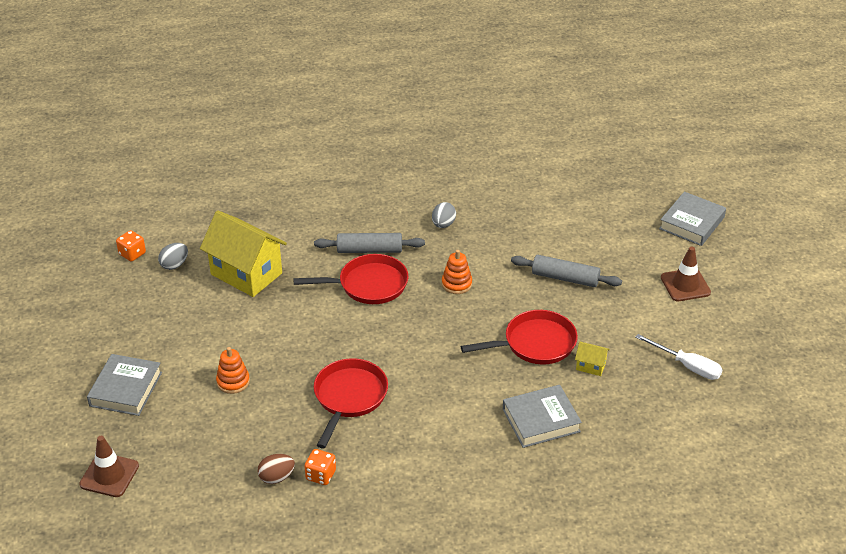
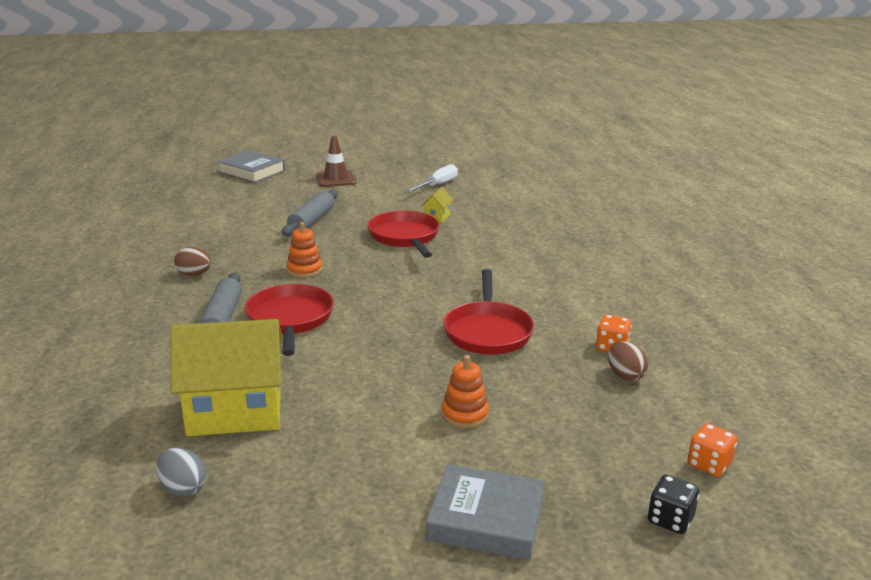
camera: 90 degrees left, 15 degrees down
brown traffic cone [79,436,139,497] -> black dice [648,475,699,534]
orange dice [116,230,146,261] -> orange dice moved to [687,423,737,477]
yellow house [200,210,287,297] -> yellow house turned 45 degrees clockwise [170,319,282,436]
red pan [314,358,388,449] -> red pan turned 105 degrees counterclockwise [443,269,534,355]
grey egg [432,202,456,228] -> brown egg [174,247,212,276]
grey book [503,385,582,448] -> none

